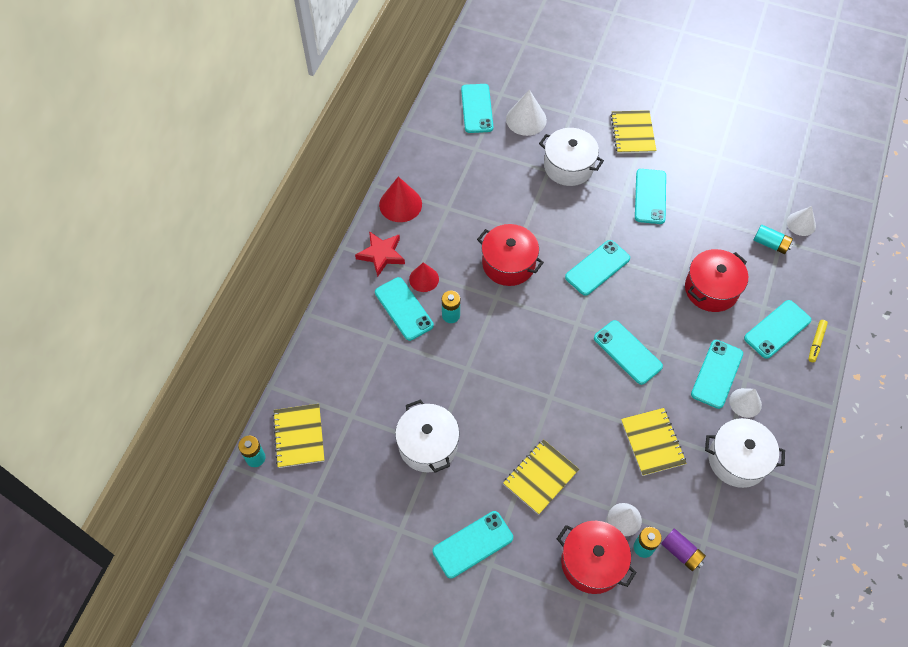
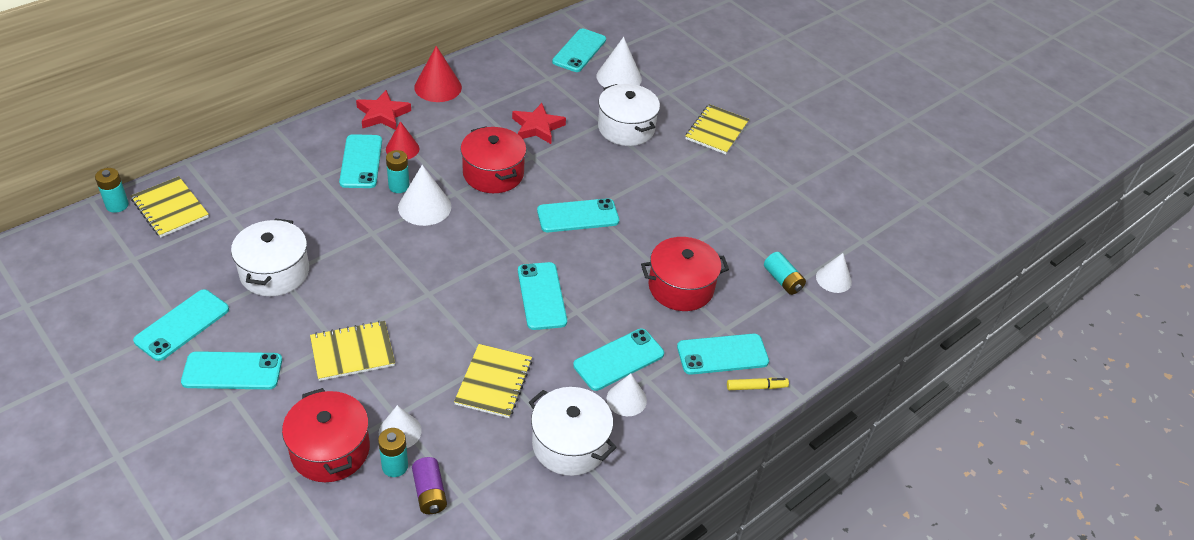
camera: 25 degrees right, 15 degrees down
yellow notebook [273,404,324,468] -> yellow notebook turned 60 degrees counterclockwise [131,176,209,237]
turquoise phone [635,169,666,224] -> turquoise phone moved to [133,289,229,361]
yellow marker [808,320,828,362] -> yellow marker turned 150 degrees counterclockwise [727,378,789,390]
none -> white cone [398,165,451,226]
none -> red star [512,103,566,144]

